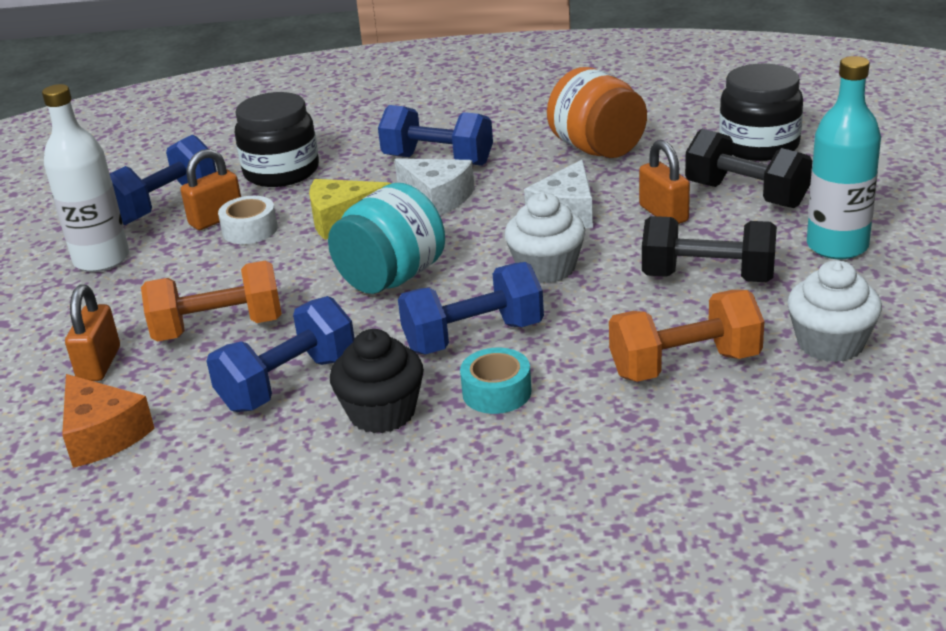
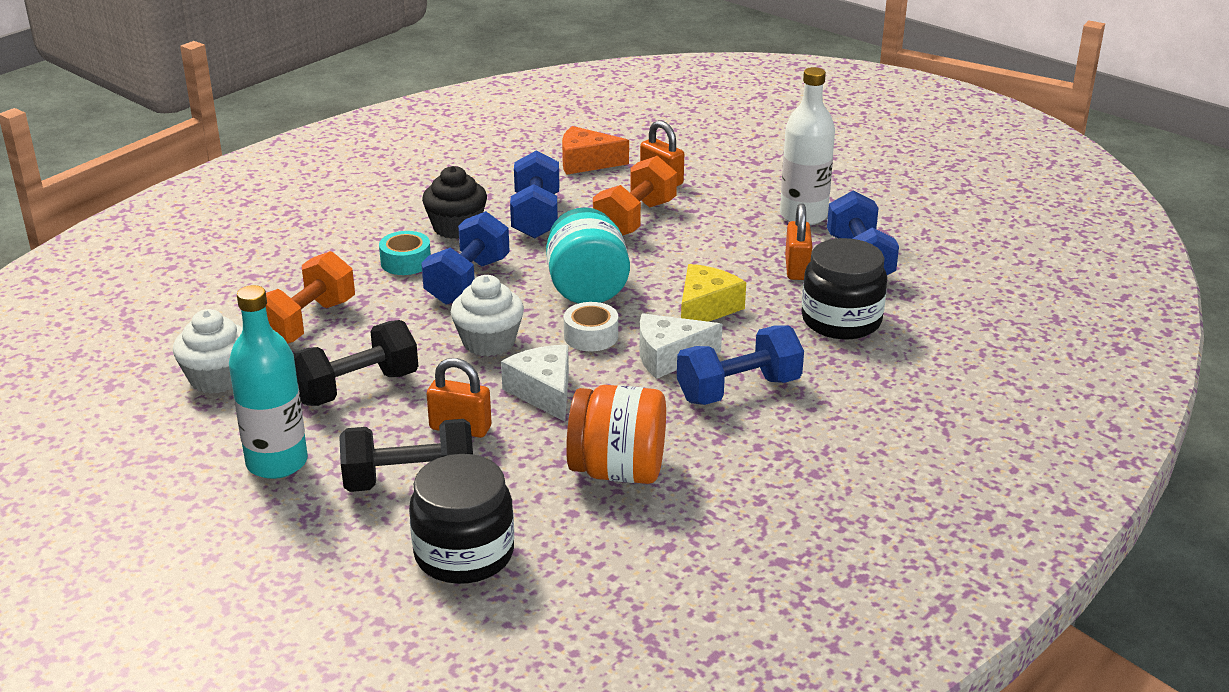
camera: 130 degrees right, 0 degrees up
white tape [218,196,278,244] -> white tape moved to [564,302,618,351]

